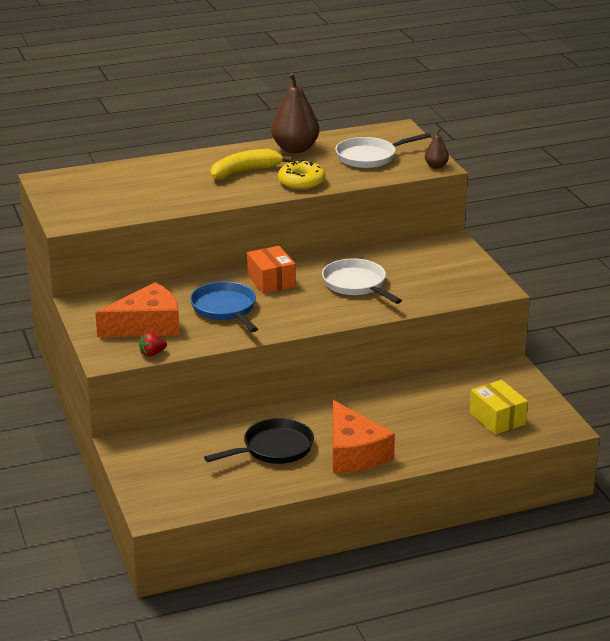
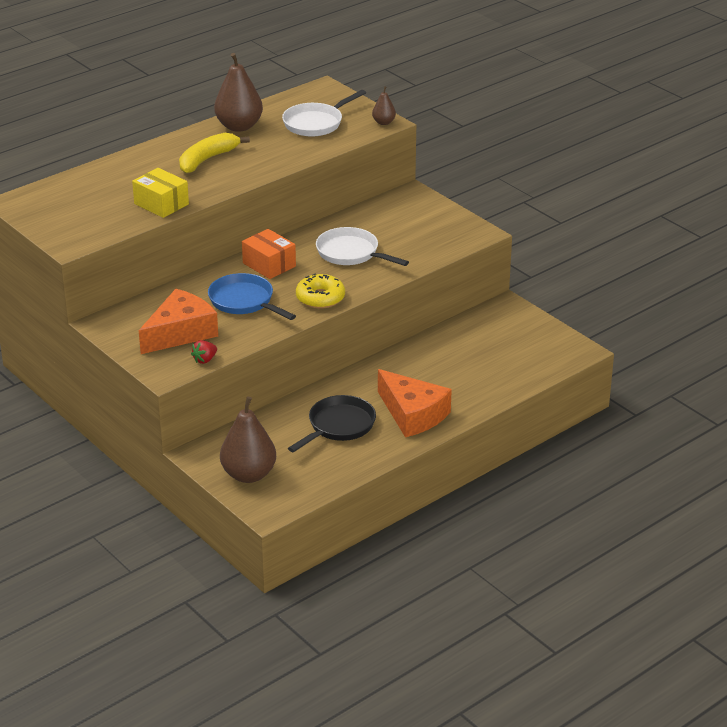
camera: 20 degrees left, 5 degrees up
yellow donut [278,160,325,190] -> yellow donut moved to [296,274,345,309]
yellow box [470,380,528,435] -> yellow box moved to [132,168,189,218]
none -> brown pear [220,397,276,483]

